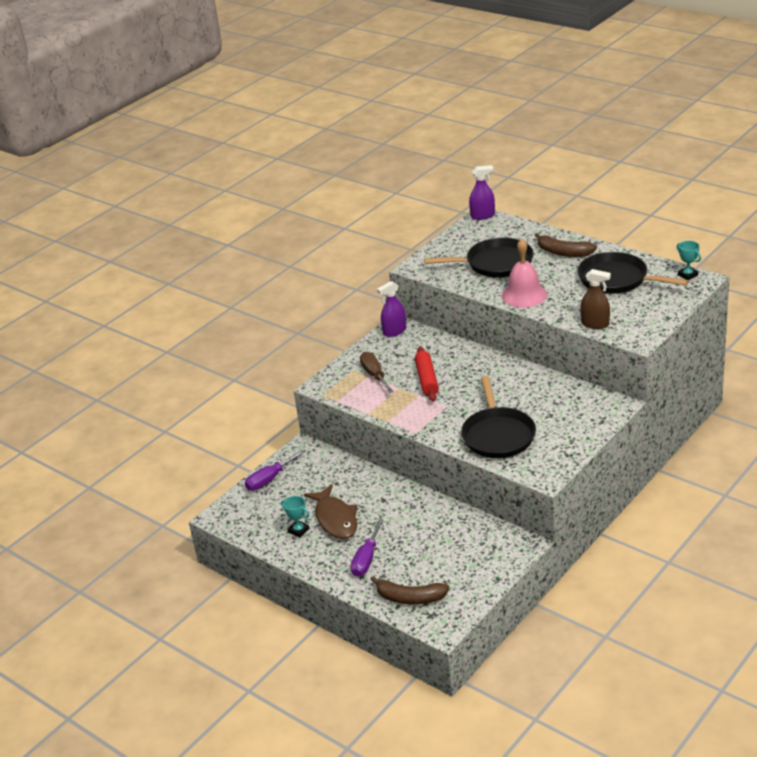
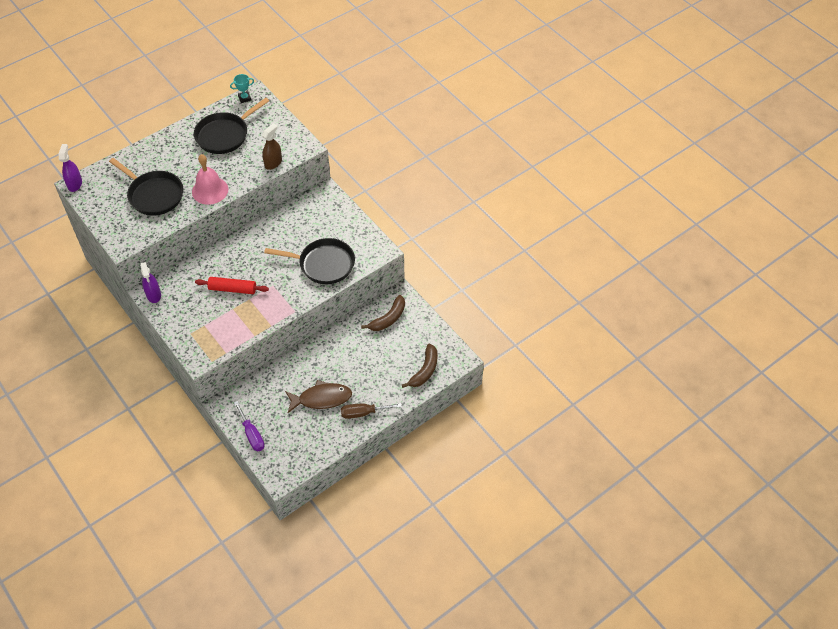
camera: 80 degrees left, 20 degrees up
turquoise trophy [281,496,309,537] -> none
purple screwdriver [351,519,383,577] -> none
brown screwdriver [360,352,394,393] -> brown screwdriver moved to [341,403,402,419]
black pan [424,238,534,277] -> black pan turned 120 degrees clockwise [109,158,183,216]
brown banana [534,233,597,257] -> brown banana moved to [361,295,405,331]

